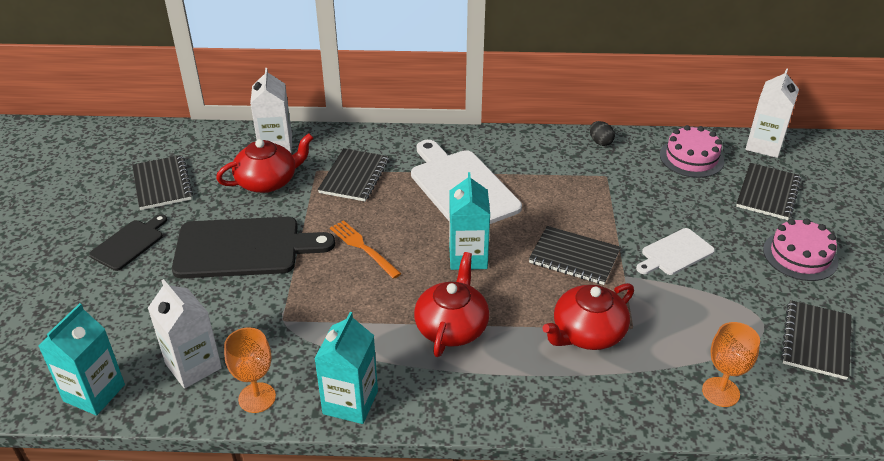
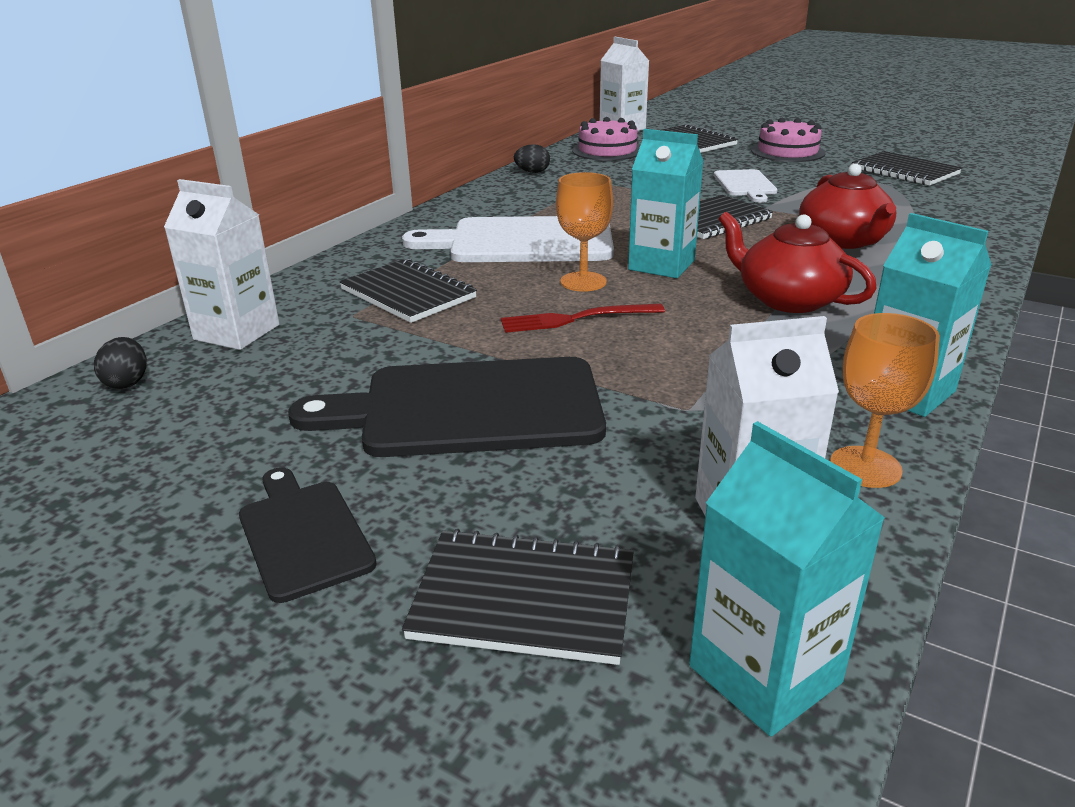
camera: 60 degrees left, 10 degrees down
black notebook [132,155,193,210] -> black notebook moved to [402,529,634,665]
black cutting board [172,217,335,279] -> black cutting board turned 120 degrees counterclockwise [288,357,606,457]
red teapot [216,133,313,193] -> none
orange fork [330,220,402,279] -> red fork [501,304,665,333]
orange goblet [702,322,760,407] -> orange goblet moved to [556,172,613,292]
none -> black egg [94,337,146,389]

